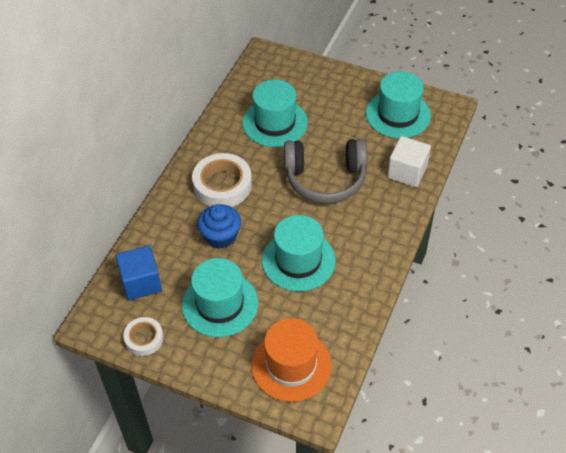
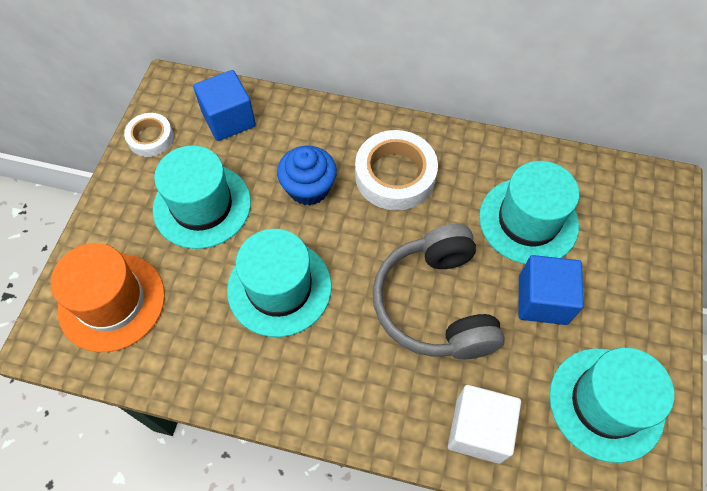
camera: 80 degrees right, 10 degrees up
none -> blue cube [519,255,584,325]

